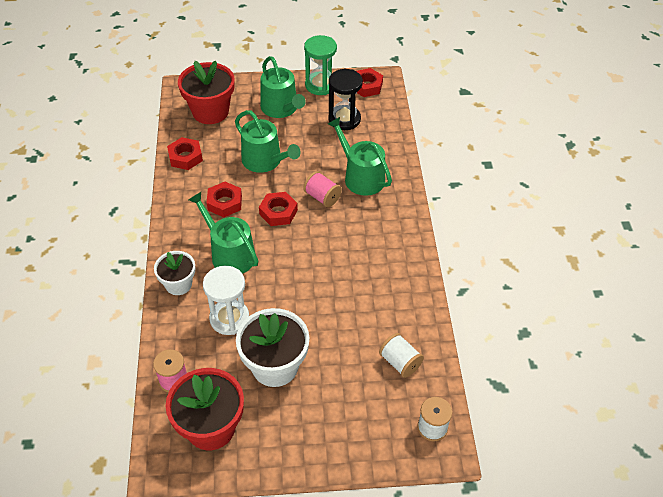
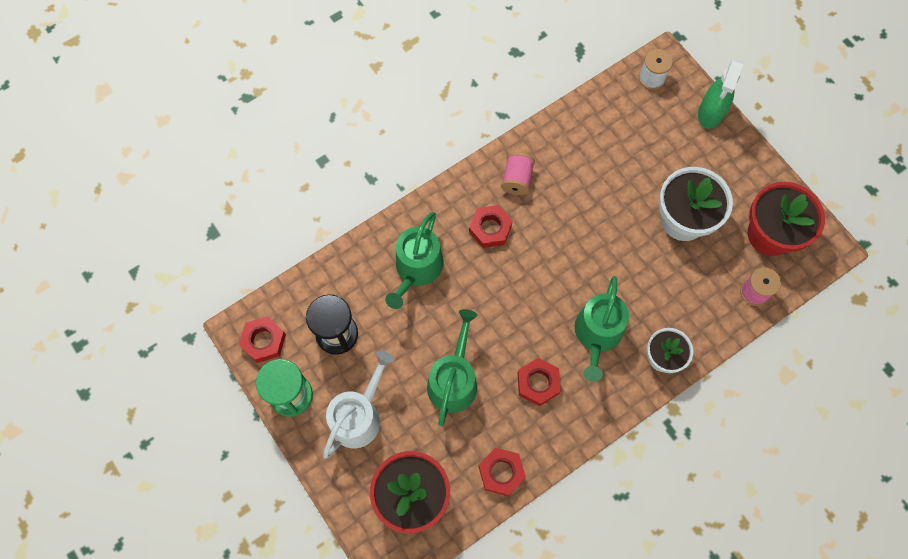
camera: 120 degrees left, 20 degrees up
white hourglass [203,266,249,335] -> none
red nut [259,192,298,226] -> red nut moved to [469,205,513,248]
green watering can [260,56,306,118] -> white watering can [323,351,394,458]
pink spool [303,171,342,207] -> pink spool moved to [501,152,535,195]
white spool [379,333,424,378] -> none
none -> green spray bottle [698,59,743,129]

